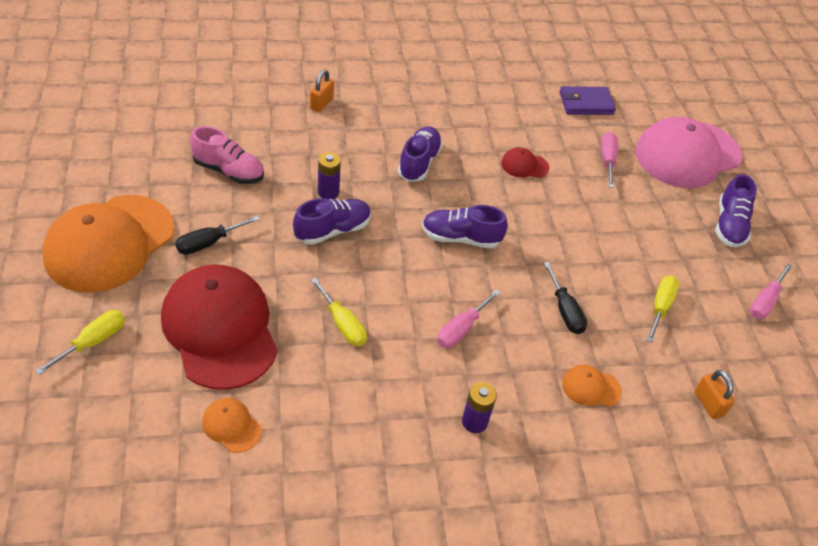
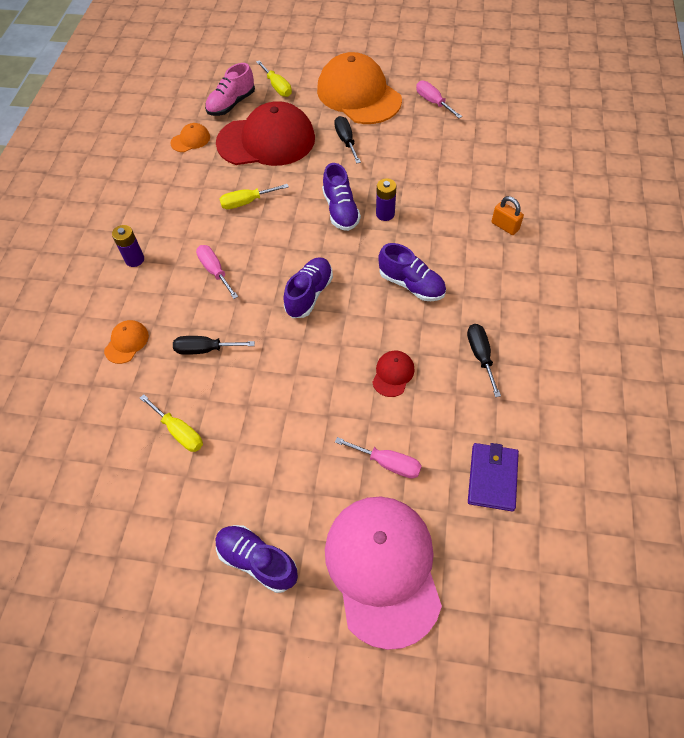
camera: 115 degrees right, 10 degrees up
pink shoe [190,126,264,184] -> pink shoe moved to [205,63,255,116]
orange padlock [695,370,735,419] -> none
pink screwdriver [750,263,792,319] -> pink screwdriver moved to [416,80,462,118]
none -> black screwdriver [467,324,501,397]

